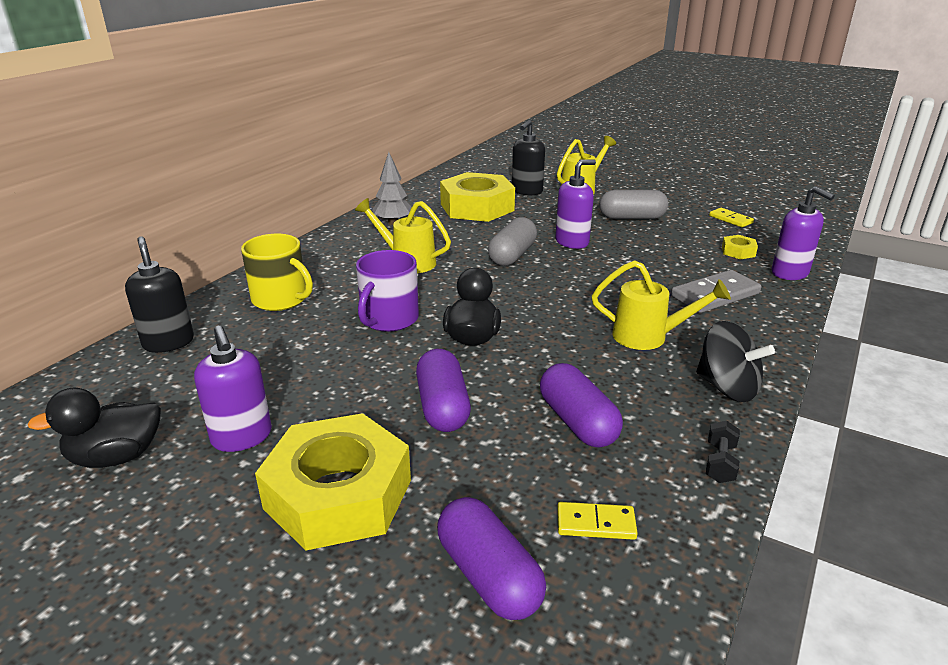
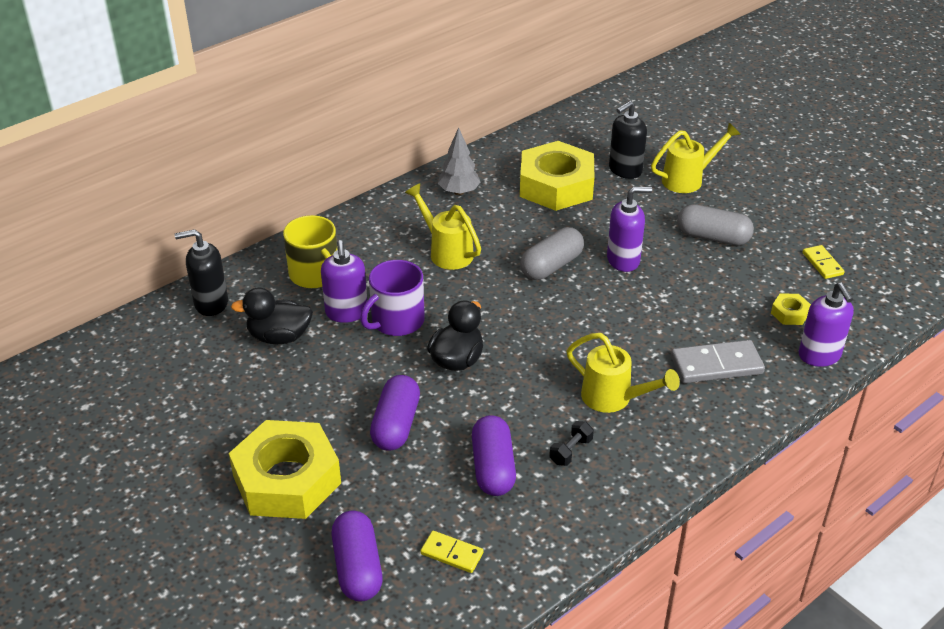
camera: 20 degrees right, 10 degrees up
black duck [27,388,161,468] -> black duck moved to [231,287,313,344]
black soap dispenser [125,236,194,353] -> black soap dispenser turned 90 degrees counterclockwise [175,229,228,316]
purple soap dispenser [194,326,272,452] -> purple soap dispenser moved to [321,240,367,323]
black spinning top [696,321,775,402] -> none
black dumbbell [706,421,740,483] -> black dumbbell moved to [549,421,594,466]

